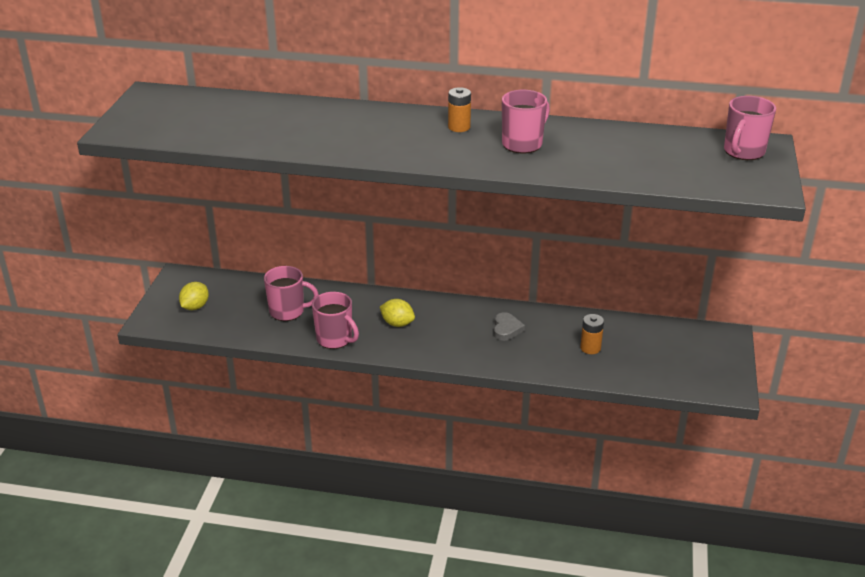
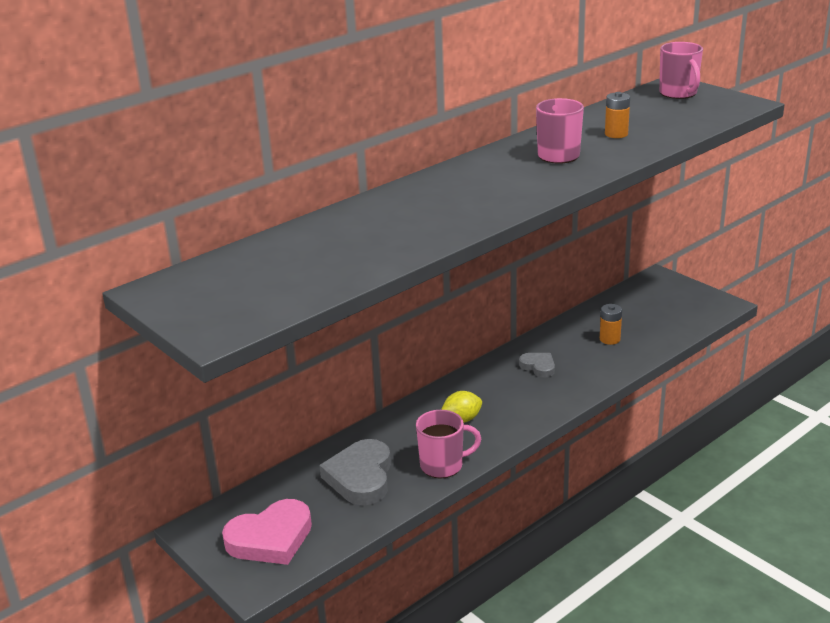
camera: 50 degrees left, 5 degrees down
yellow lemon [179,282,209,310] -> pink heart [222,499,312,565]
pink mug [264,266,319,321] -> grey heart [319,439,391,505]
orange battery [448,87,471,132] -> orange battery moved to [605,92,630,138]

